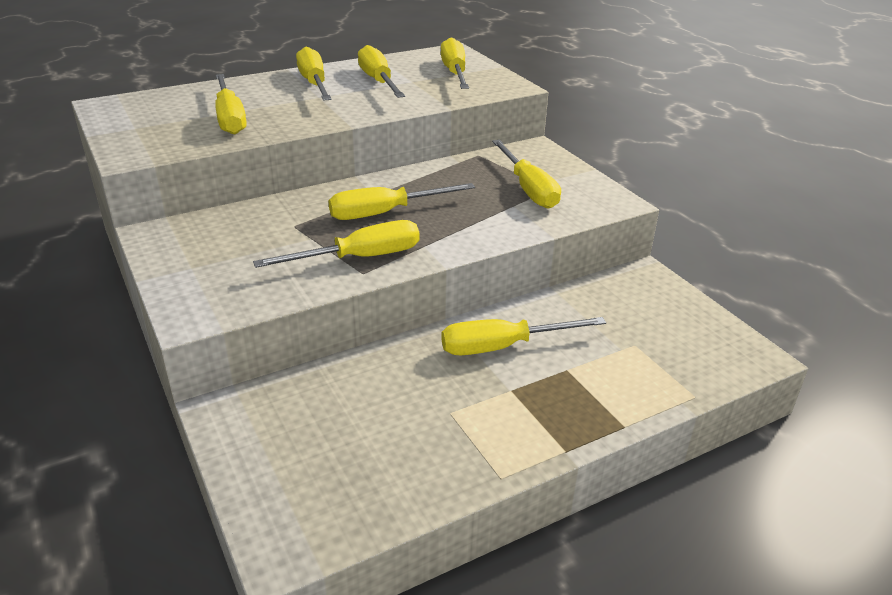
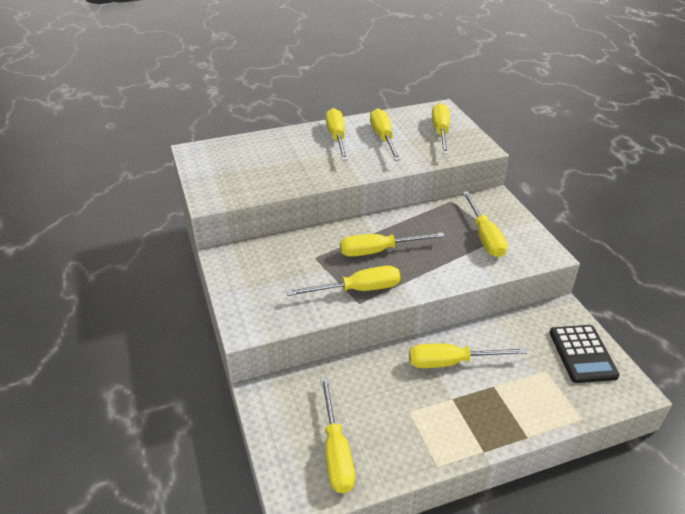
camera: 10 degrees right, 5 degrees up
yellow screwdriver [215,74,247,134] -> yellow screwdriver moved to [320,377,355,493]
none -> black calculator [549,325,620,383]

